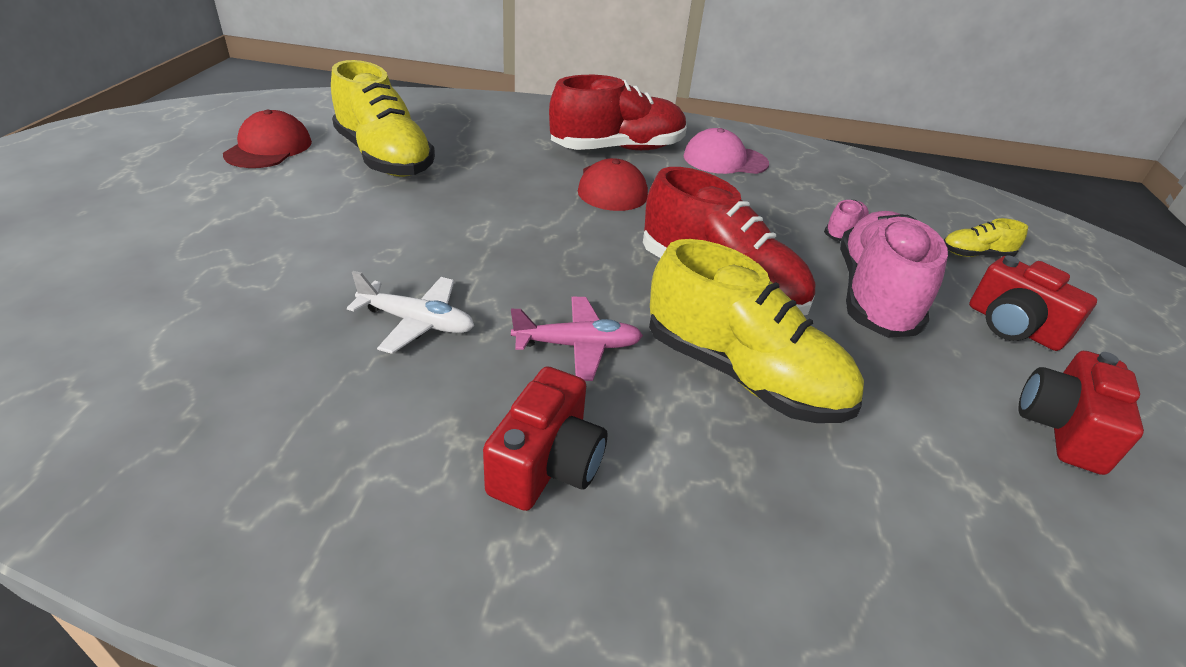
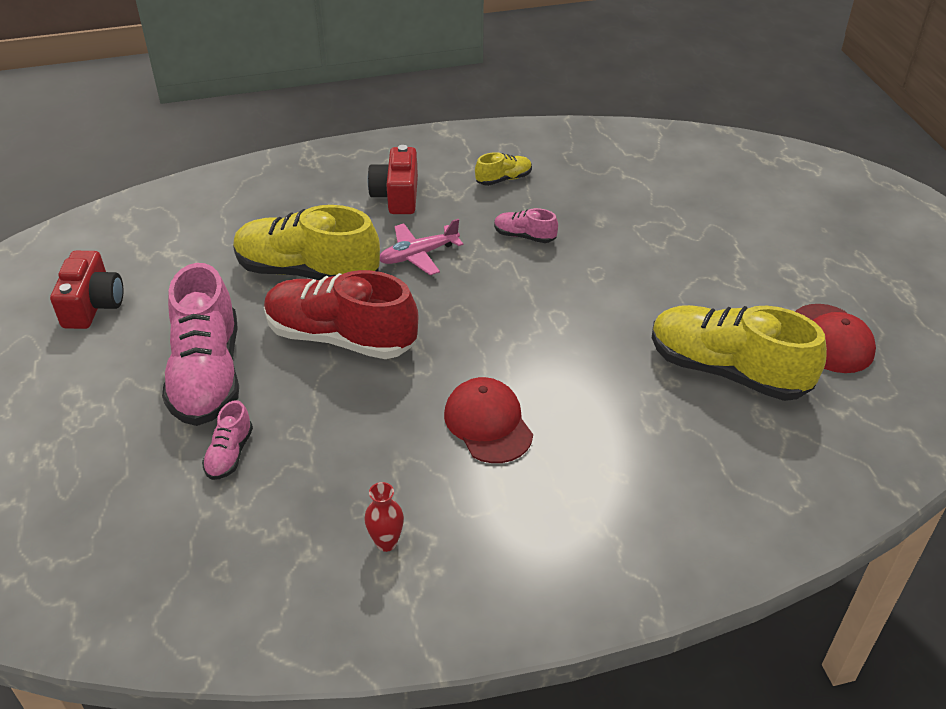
camera: 160 degrees right, 5 degrees up
white plane [347,271,474,354] -> pink shoe [494,208,558,243]
red shoe [549,75,687,150] -> none
pink cap [684,128,769,174] -> red vase [364,482,404,552]
yellow shoe [944,218,1028,257] -> yellow shoe moved to [475,152,532,186]
red camera [969,256,1097,351] -> none

